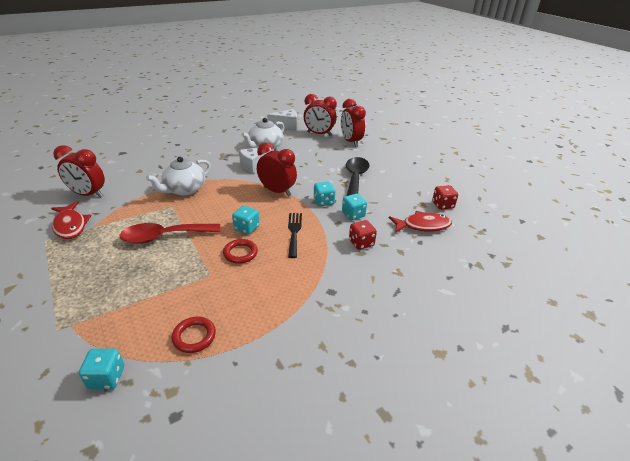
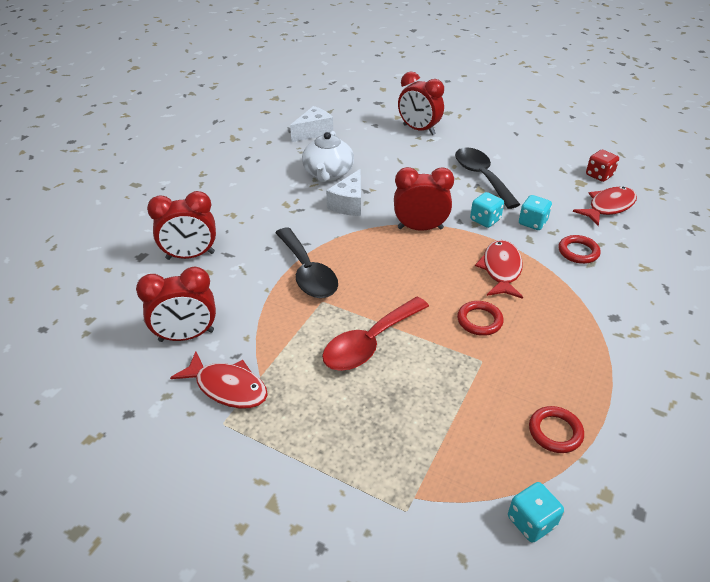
camera: 30 degrees left, 5 degrees up
white teapot [146,157,211,196] -> black spoon [275,227,338,298]
turquoise dice [232,206,259,235] -> none
black fork [288,213,302,258] -> red fish [475,240,523,299]
red clock [304,94,337,136] -> red clock moved to [147,191,216,260]
red dice [349,220,377,250] -> red ring [559,235,601,264]

